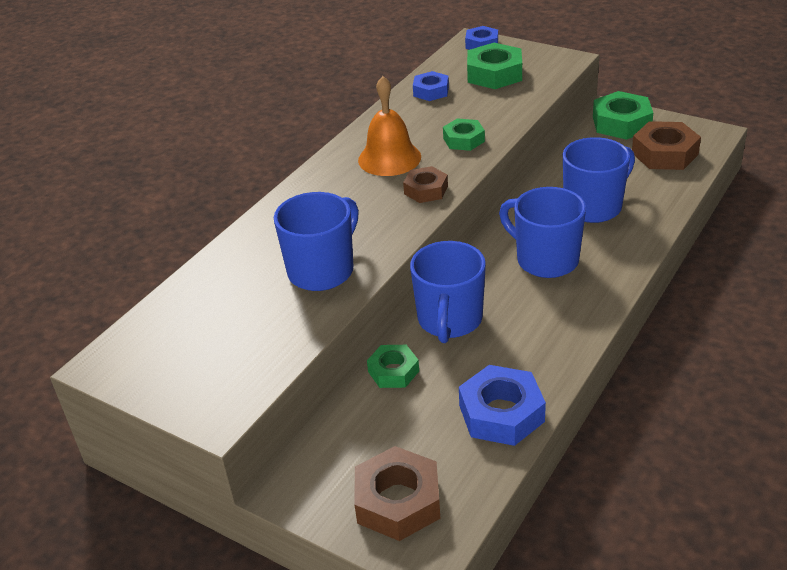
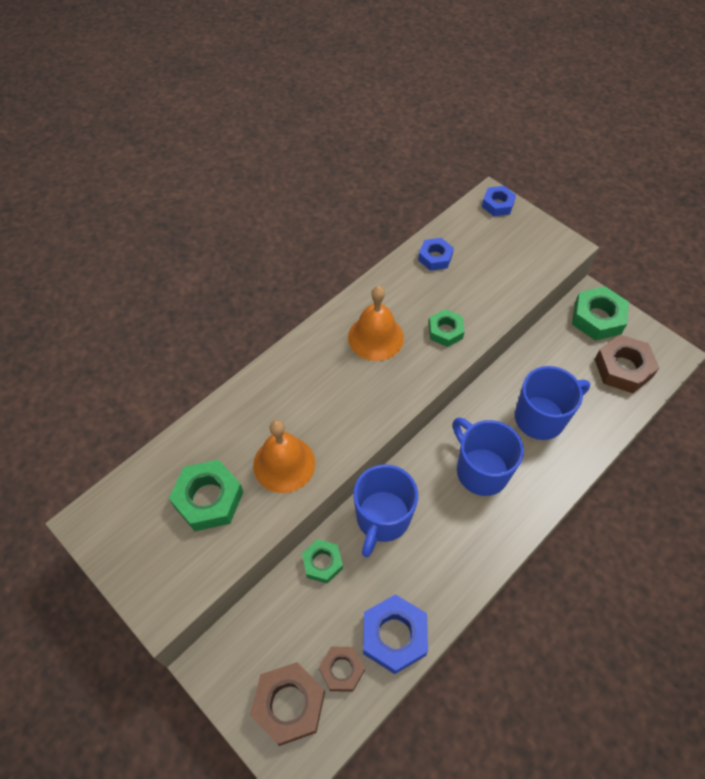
camera: 10 degrees right, 20 degrees up
blue mug [274,192,359,291] -> orange bell [253,420,315,493]
brown nut [403,166,448,203] -> brown nut moved to [319,647,365,692]
green nut [467,43,522,89] -> green nut moved to [169,460,243,531]

